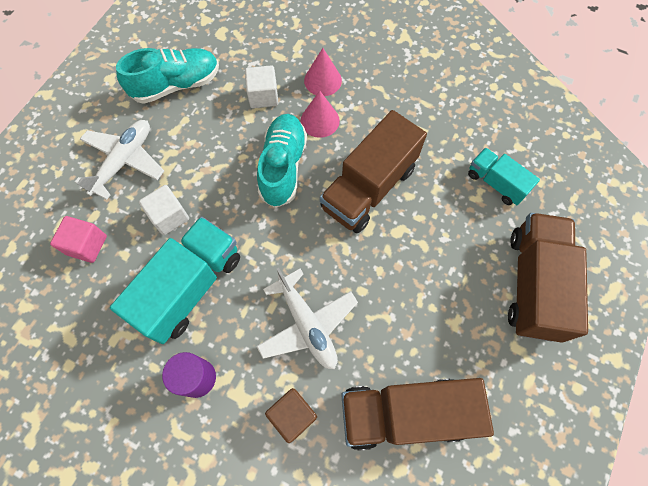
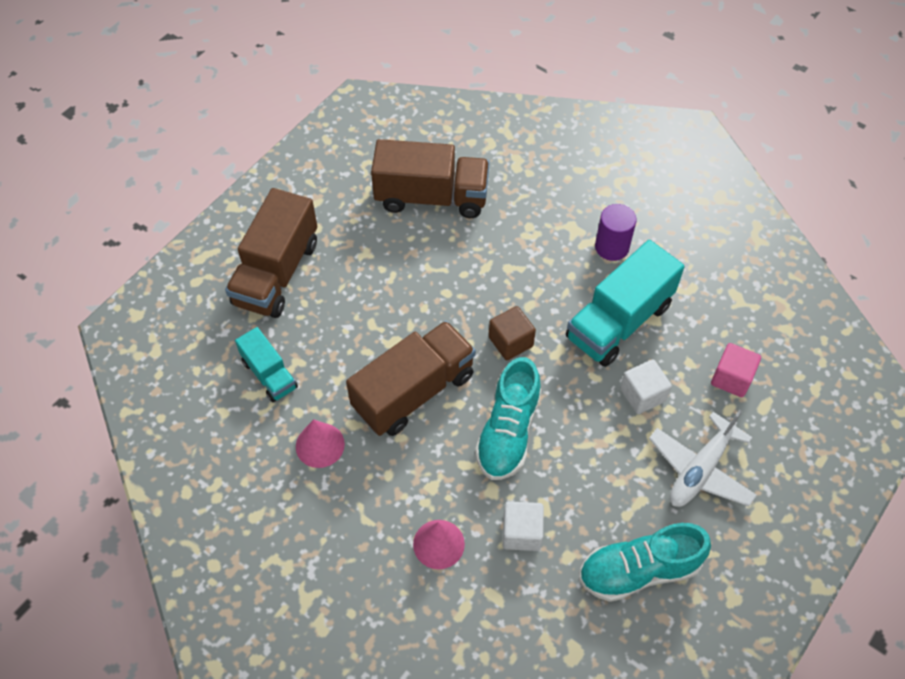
camera: 170 degrees left, 10 degrees down
white plane [256,268,358,369] -> none
brown cube [265,388,317,443] -> brown cube moved to [489,306,536,360]
pink cone [301,91,340,138] -> pink cone moved to [296,419,345,468]

